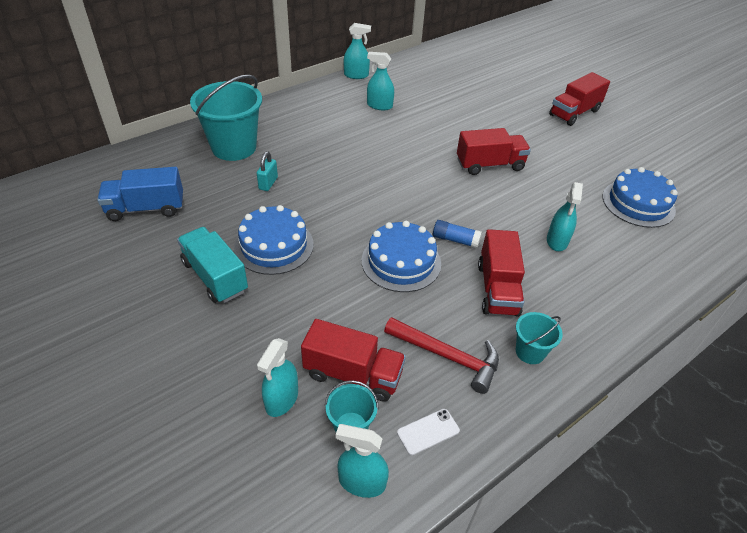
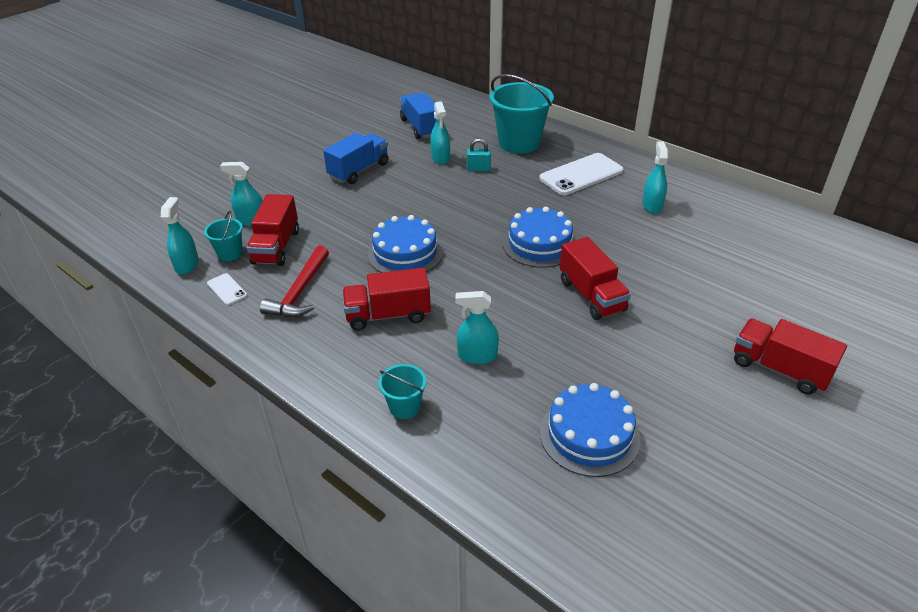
camera: 80 degrees right, 5 degrees down
turquoise truck [177,227,248,303] -> blue truck [323,133,388,184]
blue cake [234,205,314,275] -> blue cake moved to [503,207,576,268]
turquoise spray bottle [344,23,371,79] -> turquoise spray bottle moved to [430,101,450,165]
blue glue stick [433,220,482,248] -> none
turquoise bucket [516,312,562,364] -> turquoise bucket moved to [378,364,426,419]
none -> white phone [539,153,623,195]

